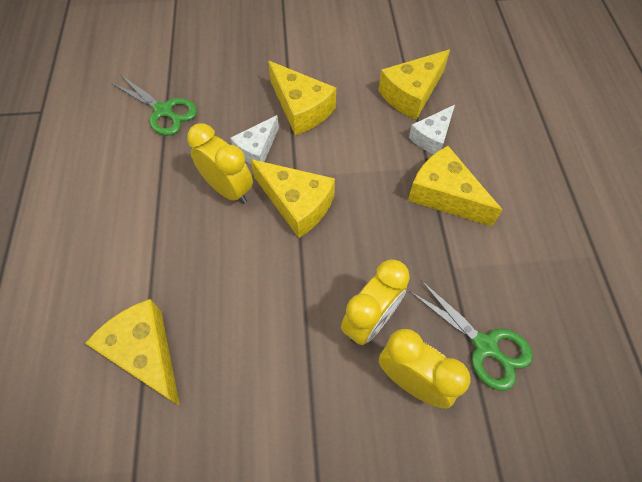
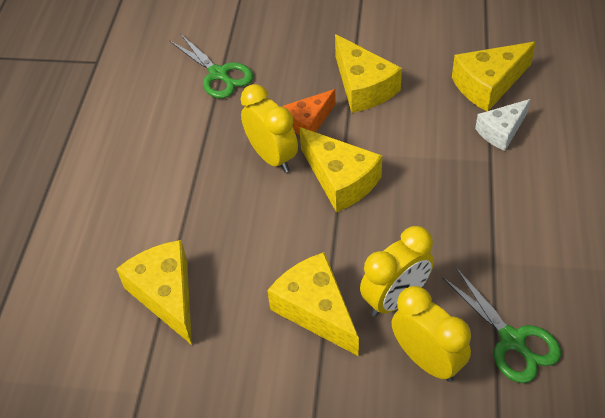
camera: 15 degrees right, 10 degrees down
white cheese [230,115,279,165] -> orange cheese [283,89,336,136]
yellow cheese [408,146,502,226] -> yellow cheese moved to [267,252,359,356]

